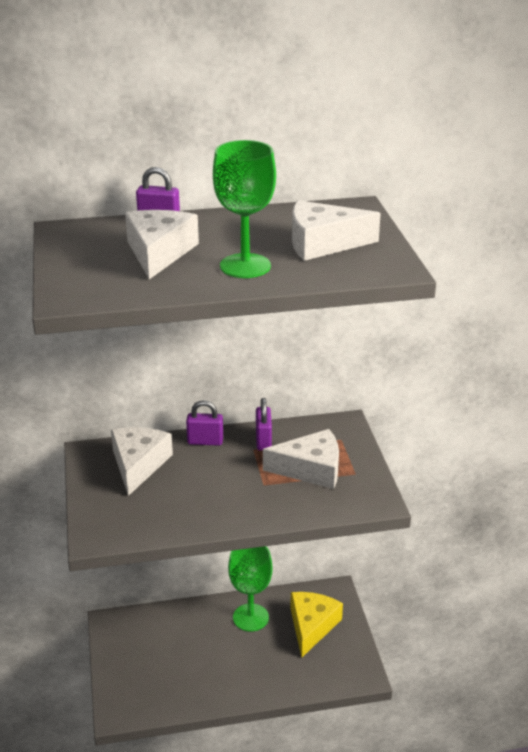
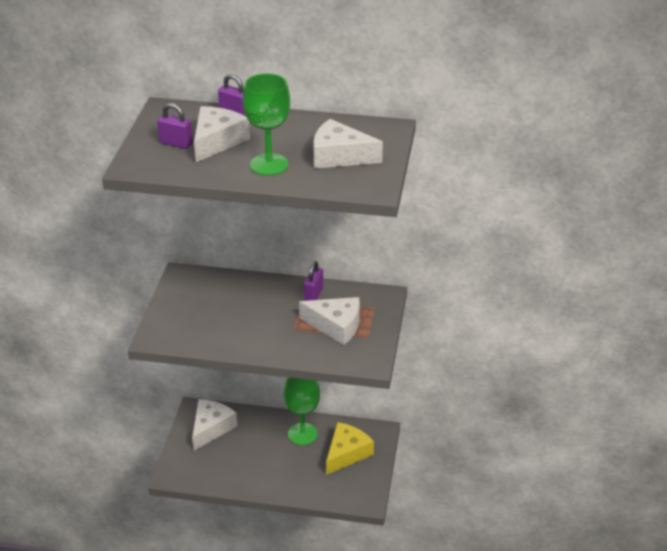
camera: 20 degrees right, 5 degrees up
white cheese [111,427,173,496] -> white cheese moved to [192,399,237,450]
purple padlock [186,400,223,446] -> purple padlock moved to [157,103,193,149]

